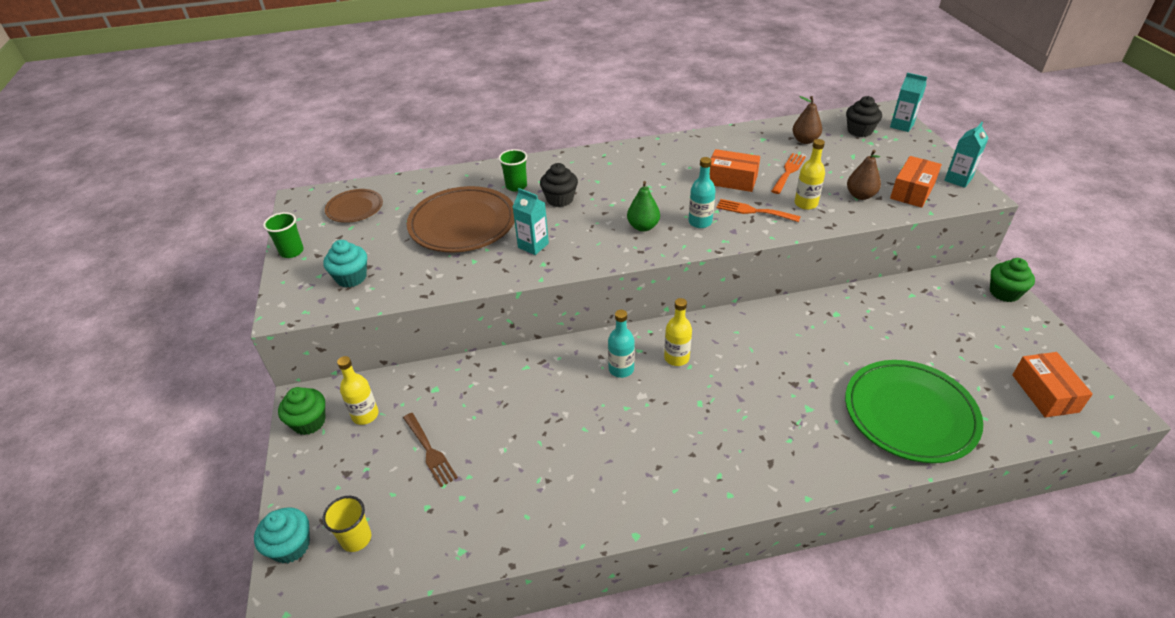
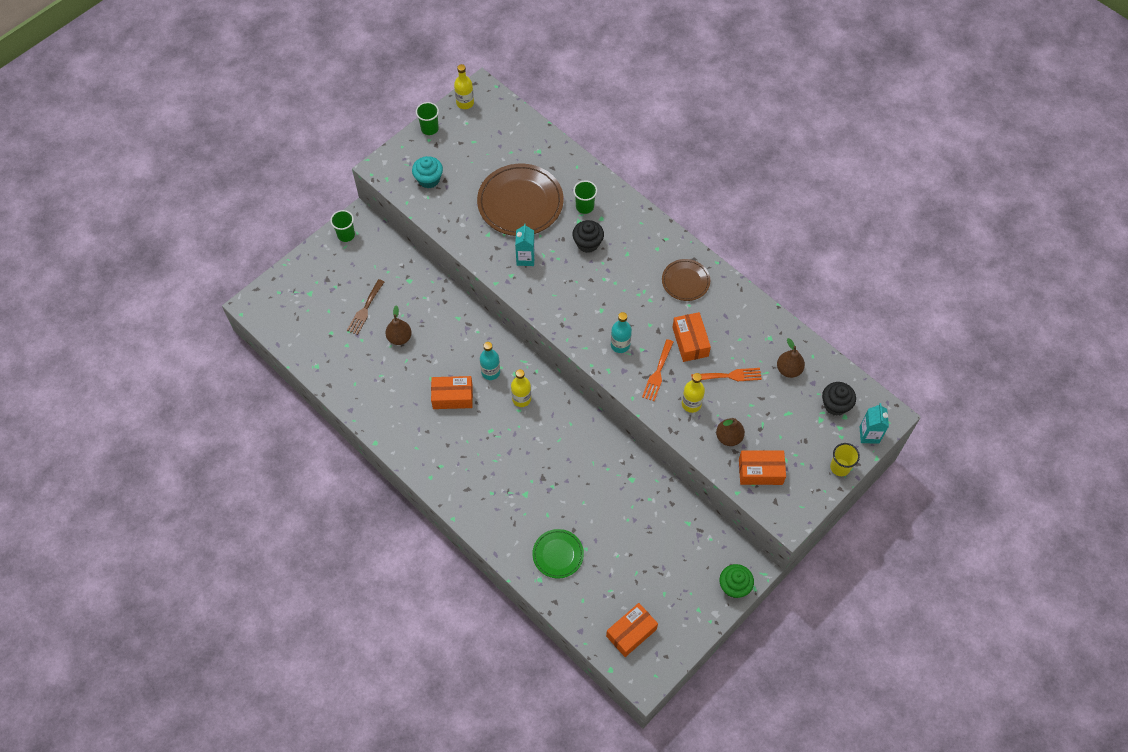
camera: 55 degrees right, 20 degrees up
turquoise cupcake [254,507,310,563] -> none
green cupcake [278,387,325,435] -> green cup [330,210,355,242]
yellow cup [323,496,371,552] -> yellow cup moved to [830,443,860,476]
brown plate [325,189,383,223] -> brown plate moved to [662,259,710,301]
yellow bottle [337,356,379,425] -> yellow bottle moved to [454,64,474,109]
green pear [627,181,660,232] -> none
orange fork [716,199,801,222] -> orange fork turned 150 degrees counterclockwise [642,339,674,401]
green plate [845,360,983,463] -> green plate [532,529,584,578], size x0.54
turquoise carton [944,122,988,188] -> none
none -> brown pear [385,305,412,345]
none -> orange box [431,376,473,409]

